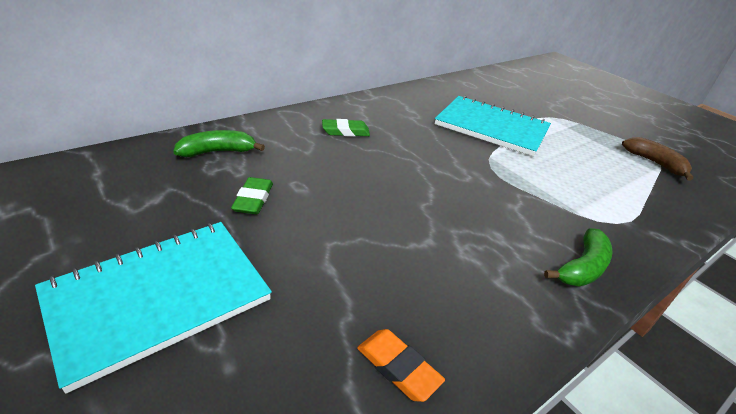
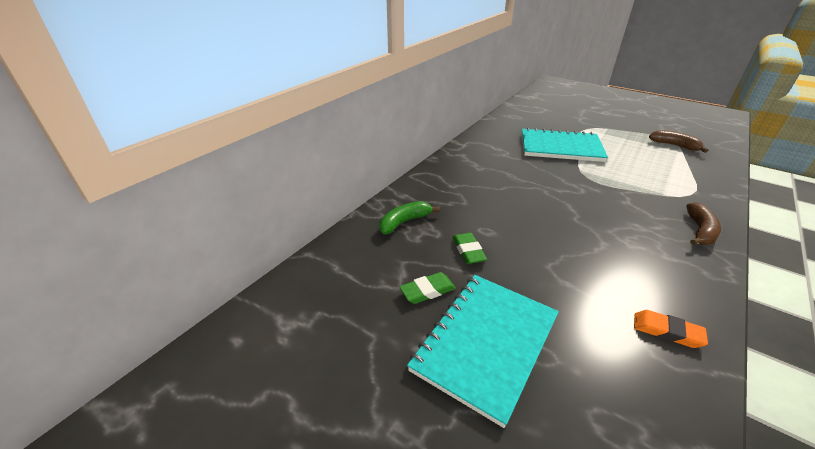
camera: 15 degrees left, 0 degrees up
green eraser [322,119,370,137] -> green eraser moved to [400,272,456,304]
green banana [544,228,612,287] -> brown banana [686,202,721,245]

